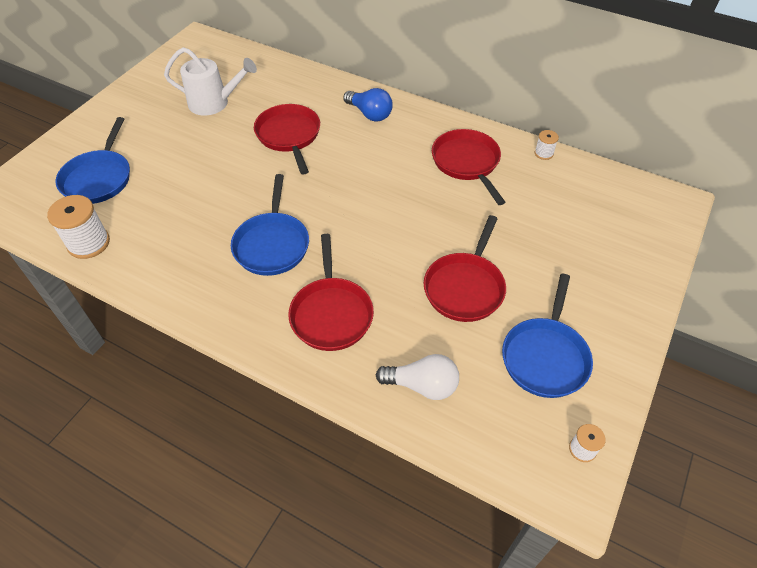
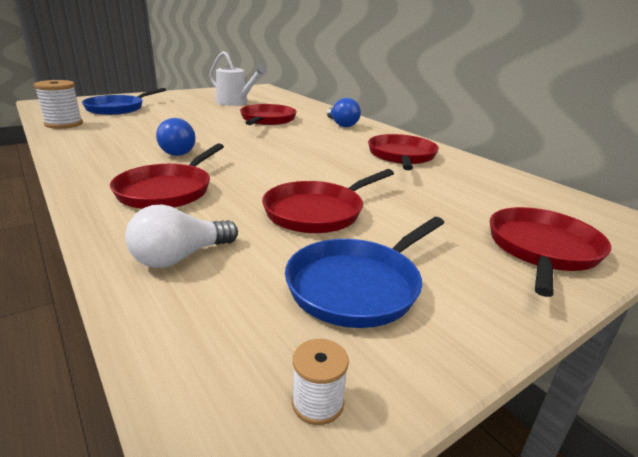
camera: 25 degrees right, 25 degrees down
blue pan [231,174,309,276] -> blue light bulb [156,118,196,156]
white light bulb [376,354,459,400] -> white light bulb turned 105 degrees clockwise [125,205,238,268]
white spool [535,130,559,160] -> none
none -> red pan [490,207,611,297]

